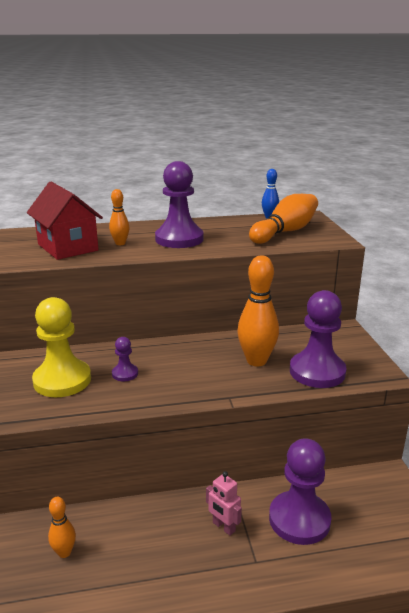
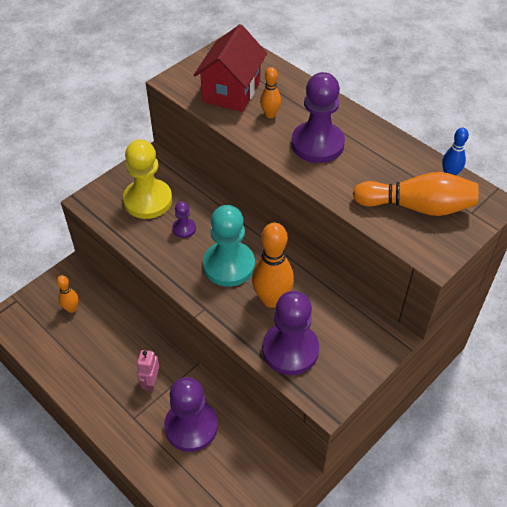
camera: 55 degrees right, 25 degrees up
none -> turquoise pawn [203,205,255,287]

